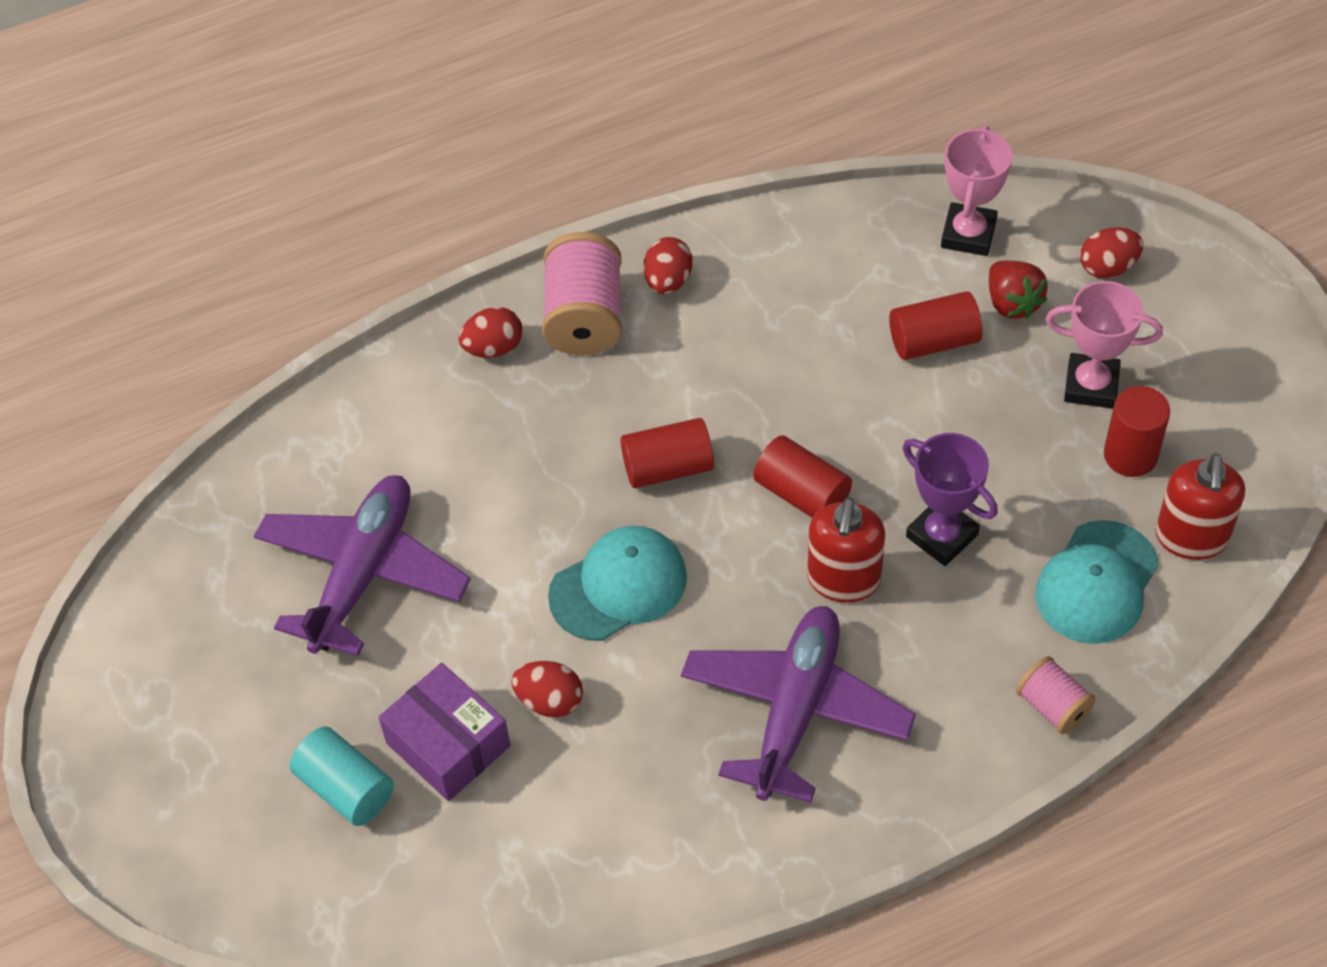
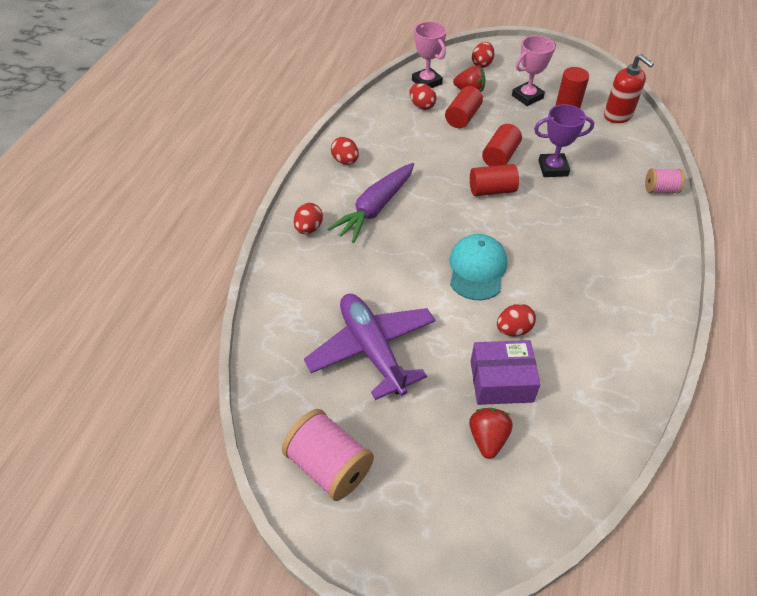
camera: 50 degrees left, 5 degrees down
turquoise cylinder [289,726,394,826] -> red strawberry [469,408,513,459]
pink spool [542,232,622,356] -> pink spool moved to [282,409,374,501]
red cylinder [621,418,714,488] -> red cylinder moved to [482,124,522,166]
purple plane [681,606,916,803] -> none
red soap dispenser [807,497,885,603] -> none
turquoise cap [1035,520,1159,644] -> none
none -> purple carrot [327,163,414,243]
none -> red egg [409,83,436,110]

